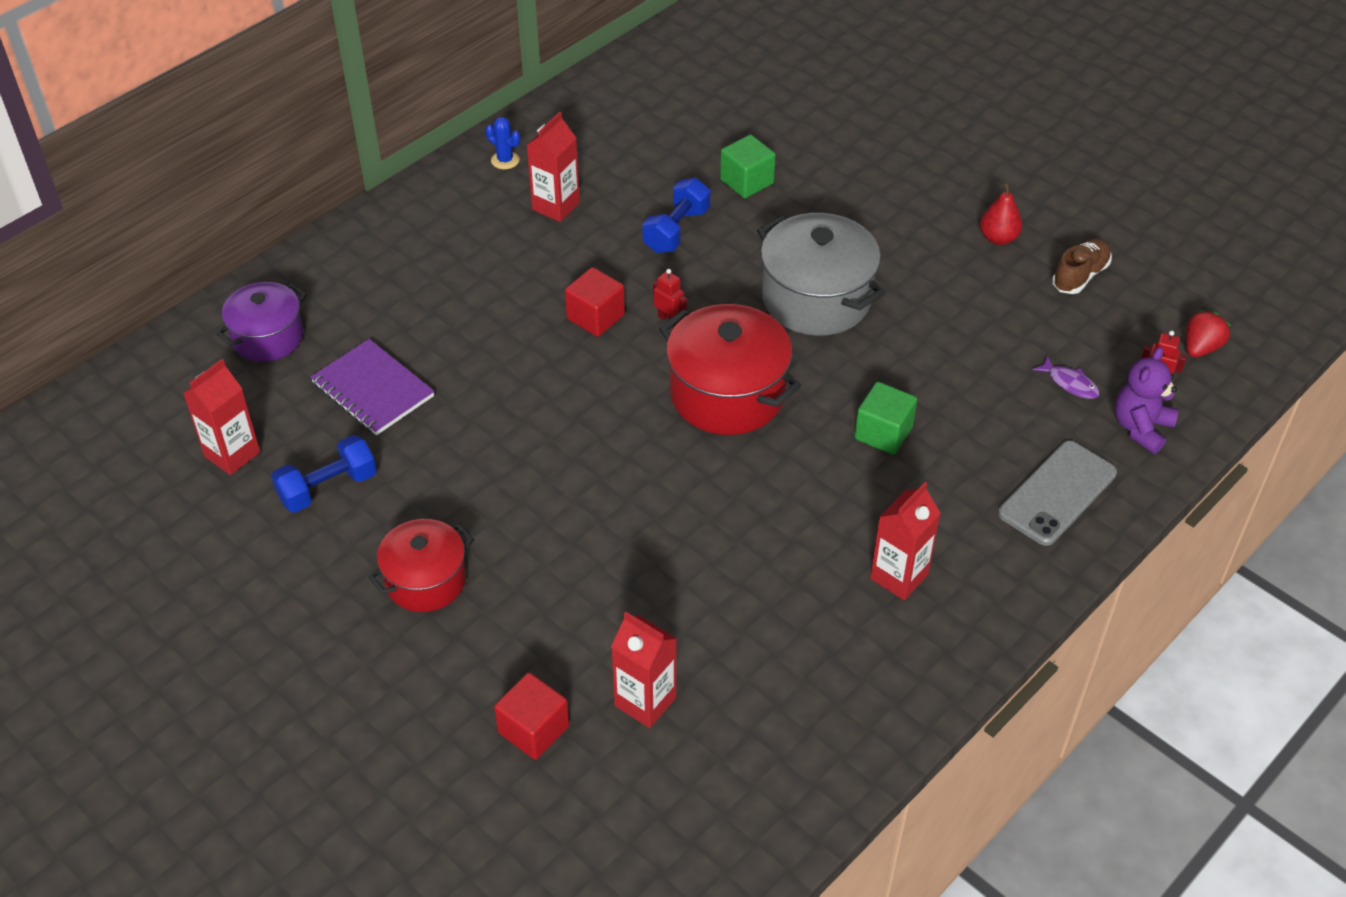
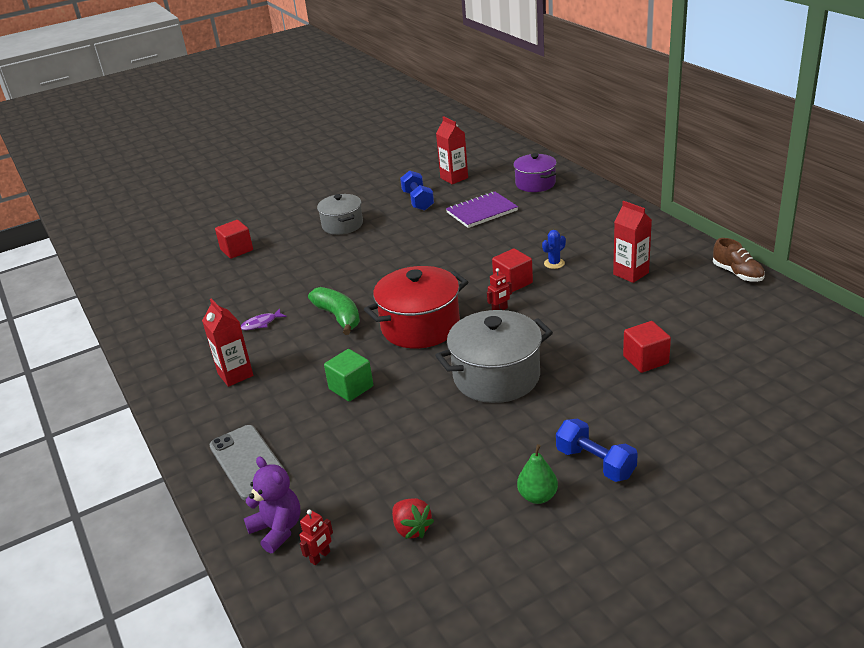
camera: 110 degrees right, 15 degrees down
red pot [368,519,474,612] -> grey pot [317,194,363,235]
blue cactus [485,117,520,169] -> blue cactus moved to [542,230,566,269]
red carton [611,611,677,728] -> none
blue dumbbell [642,178,710,253] -> blue dumbbell moved to [556,419,638,482]
green cube [720,134,776,198] -> red cube [623,321,671,373]
red pear [980,183,1022,245] -> green pear [517,444,558,504]
purple fish [1033,356,1100,399] -> purple fish moved to [241,309,287,330]
brown shoe [1052,239,1112,294] -> brown shoe moved to [713,238,765,282]
red strawberry [1186,309,1231,357] -> red strawberry moved to [392,498,434,539]
none -> green banana [308,287,360,335]

